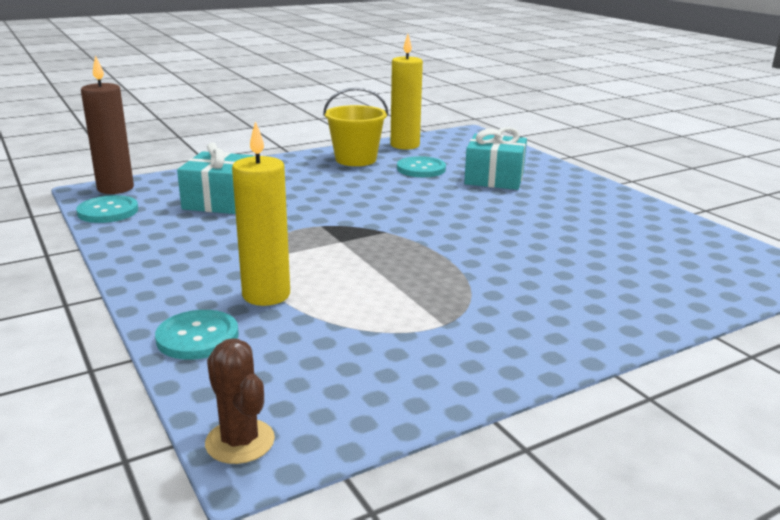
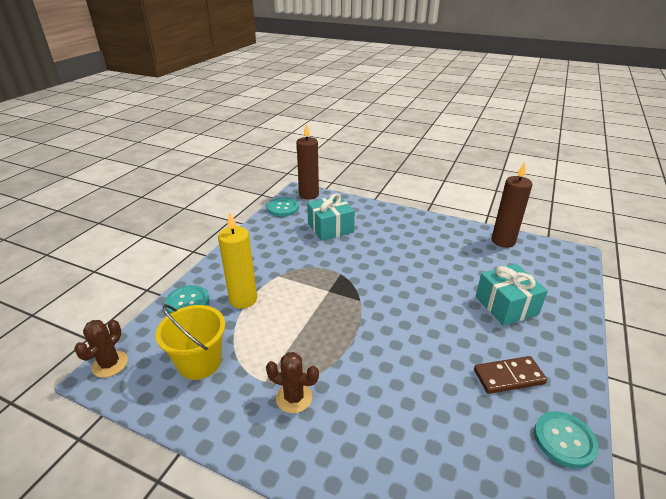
camera: 55 degrees right, 10 degrees up
yellow bucket [323,87,388,166] -> yellow bucket moved to [155,304,225,380]
yellow candle [390,34,423,150] -> brown candle [492,162,533,248]
turquoise button [397,156,446,177] -> turquoise button moved to [534,411,599,468]
none -> brown cactus [266,352,319,413]
none -> brown domino [474,356,547,394]

